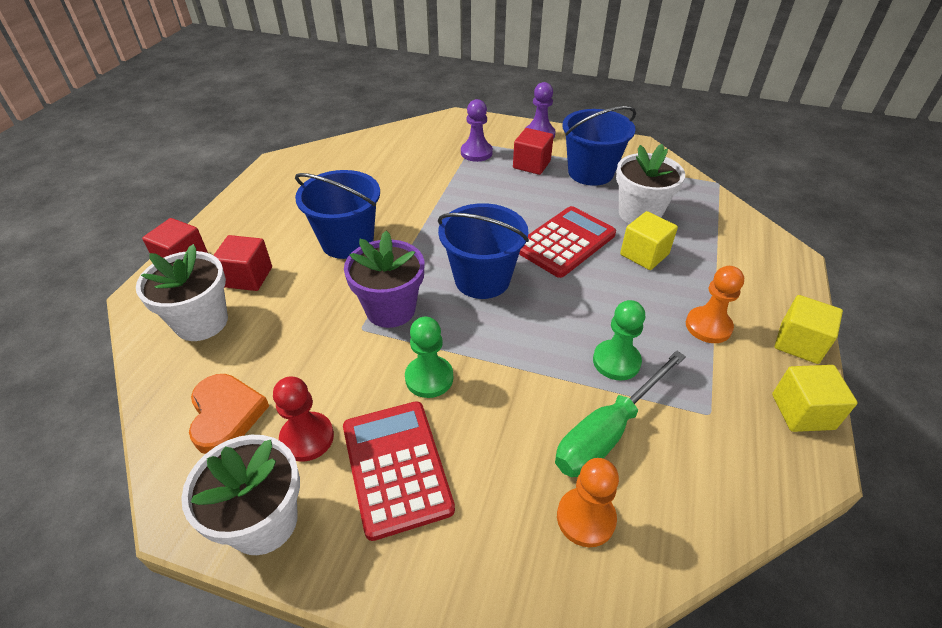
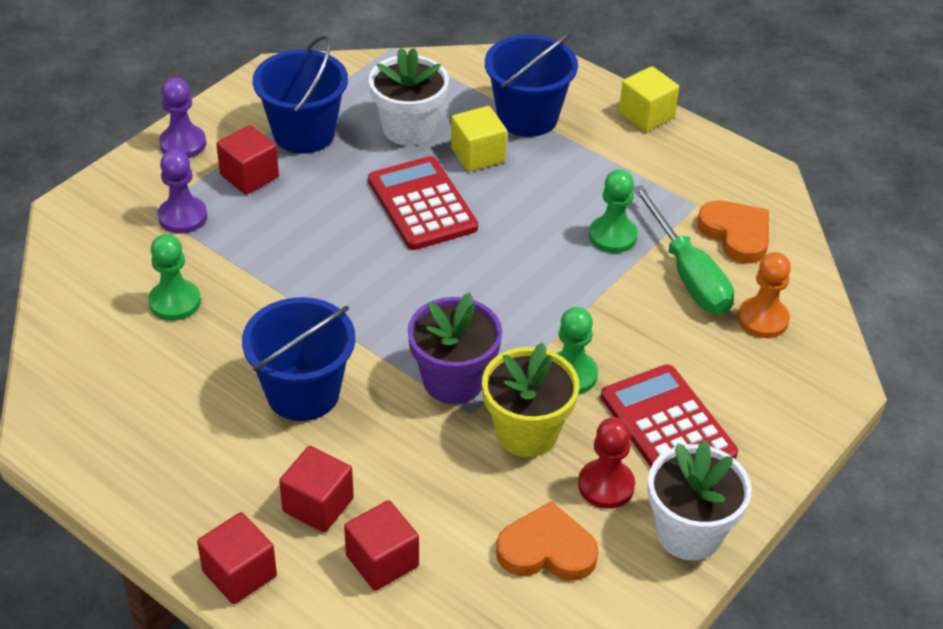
camera: 70 degrees left, 0 degrees up
white flower pot [136,244,228,341] -> red cube [344,500,419,591]
red calculator [343,401,455,541] -> red calculator turned 60 degrees clockwise [601,364,738,467]
blue bucket [438,203,529,299] -> blue bucket moved to [485,32,578,137]
orange pawn [686,266,744,343] -> none
yellow cube [772,365,858,432] -> none
none -> green pawn [148,234,201,321]
none -> yellow flower pot [482,342,579,457]
none -> orange heart [697,200,769,264]

